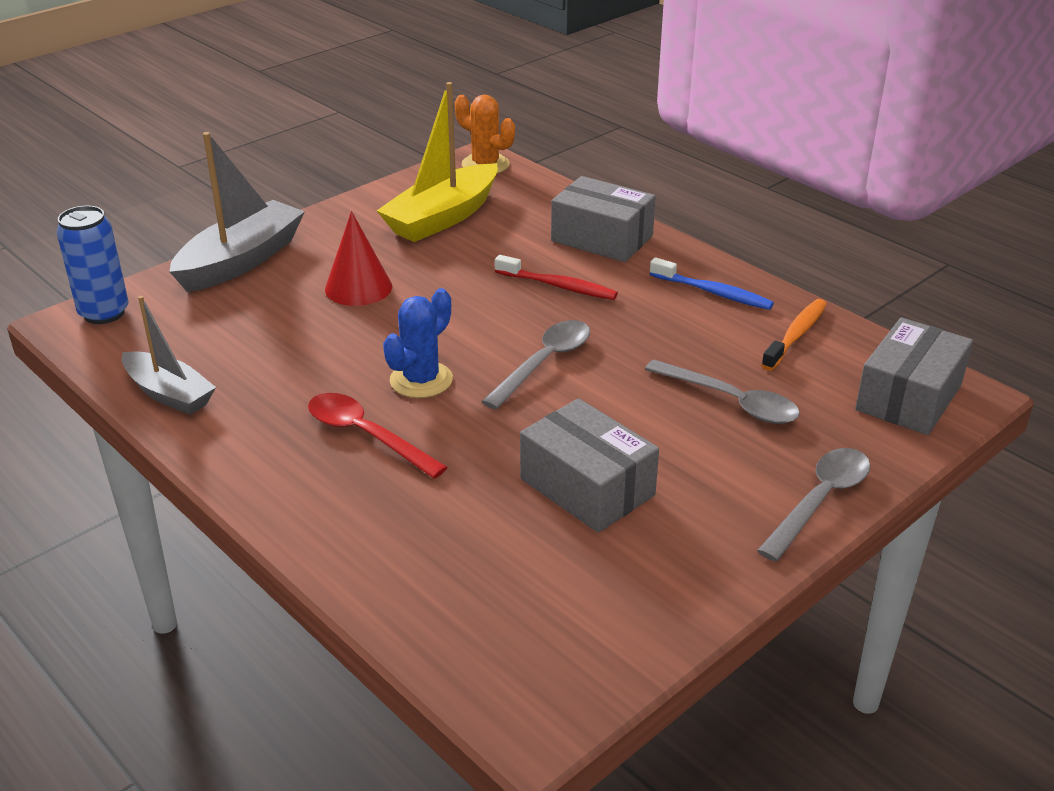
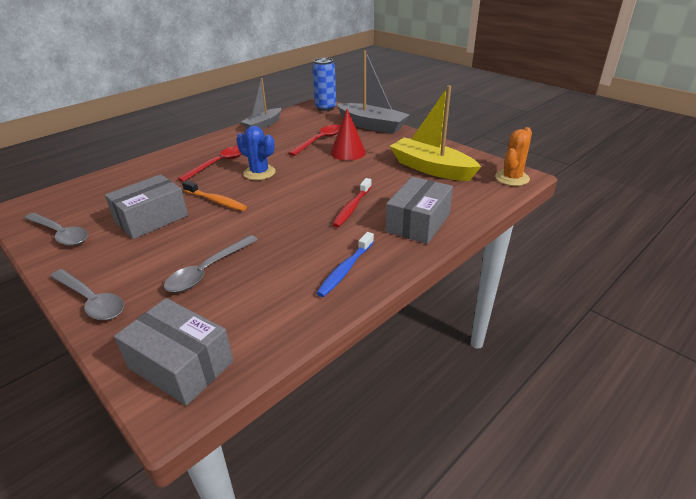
camera: 90 degrees right, 0 degrees up
grey spoon [481,320,590,409] -> grey spoon moved to [25,213,88,246]
orange toothbrush [761,299,827,371] -> orange toothbrush moved to [182,180,247,211]
none -> red spoon [288,124,341,156]

